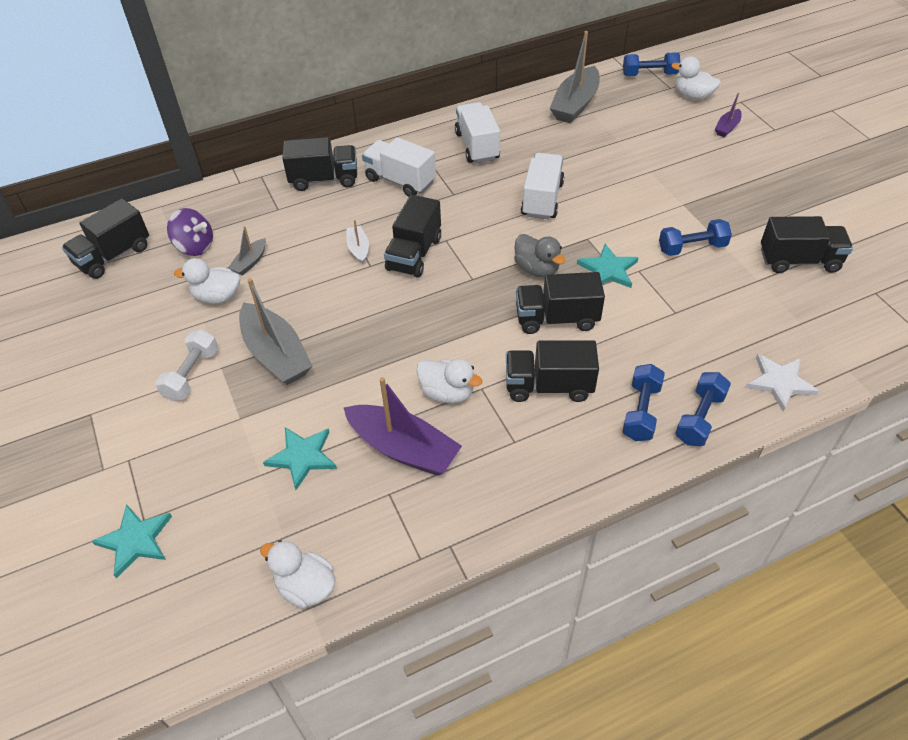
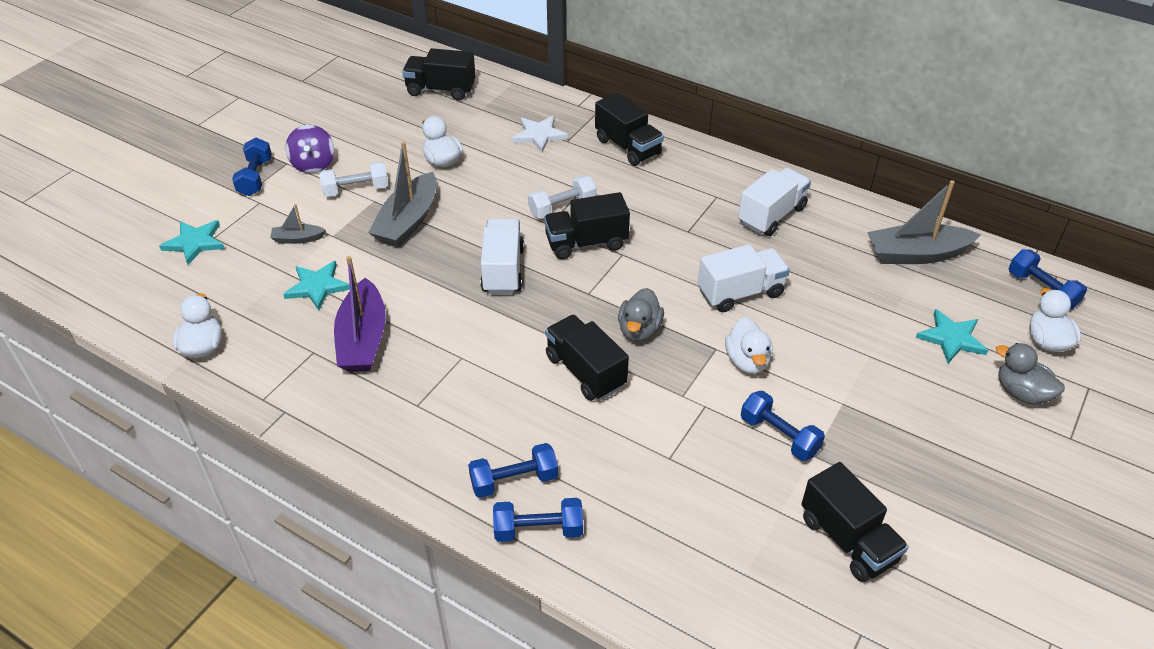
camera: 55 degrees right, 5 degrees down
purple spinning top [167,208,213,256] -> purple spinning top moved to [285,125,334,173]
grey boat [228,226,266,275] -> grey boat moved to [270,204,326,244]
white boat [347,220,369,264] -> white dumbbell [528,175,596,219]
white truck [362,137,436,197] -> white truck moved to [480,219,524,294]
white duck [416,359,483,403] -> white duck moved to [725,317,773,374]
black truck [506,340,599,402] -> none
turquoise star [577,244,638,288] -> turquoise star moved to [916,309,988,363]
purple boat [715,92,742,137] -> grey duck [996,343,1065,405]
white star [745,354,819,411] -> white star moved to [512,116,568,153]
none -> blue dumbbell [232,138,272,196]

